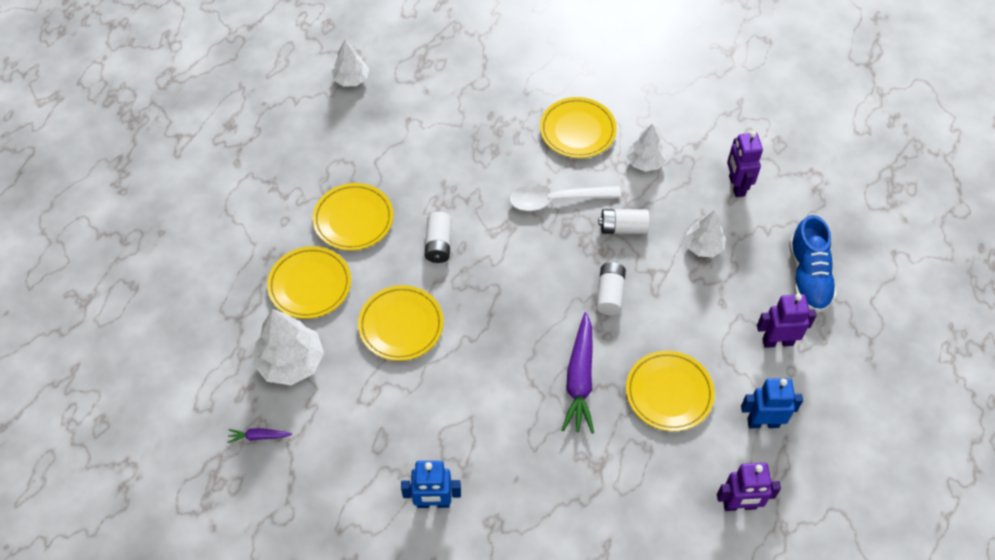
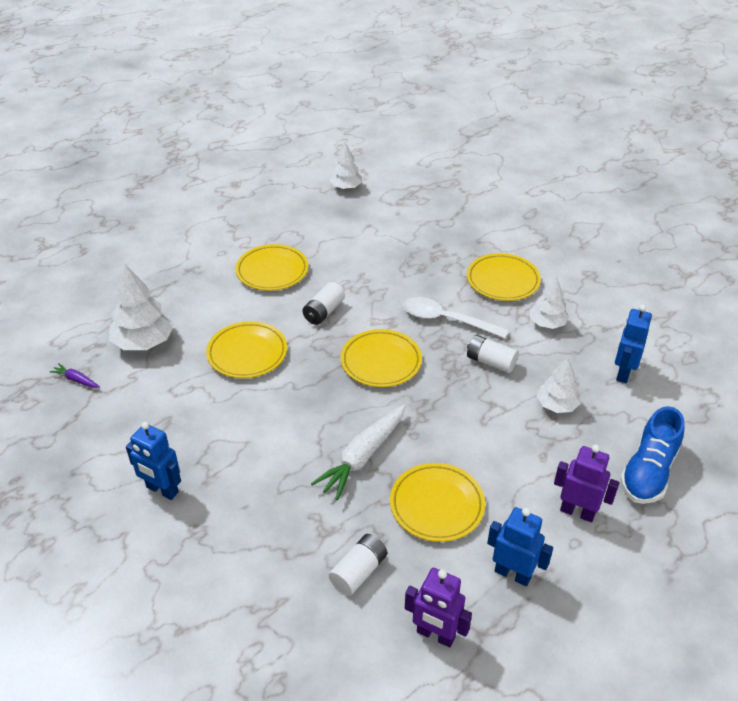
camera: 30 degrees right, 15 degrees down
yellow plate [267,246,351,319] -> yellow plate moved to [340,329,422,387]
purple carrot [562,312,594,434] -> white carrot [311,405,406,500]
white battery [596,262,626,315] -> white battery moved to [329,534,387,596]
purple robot [727,131,763,197] -> blue robot [615,305,652,383]

